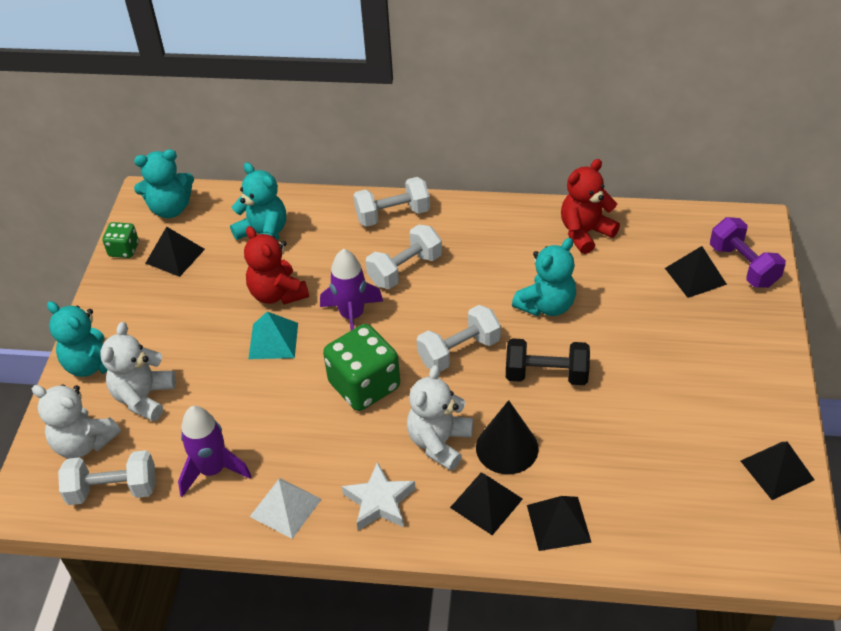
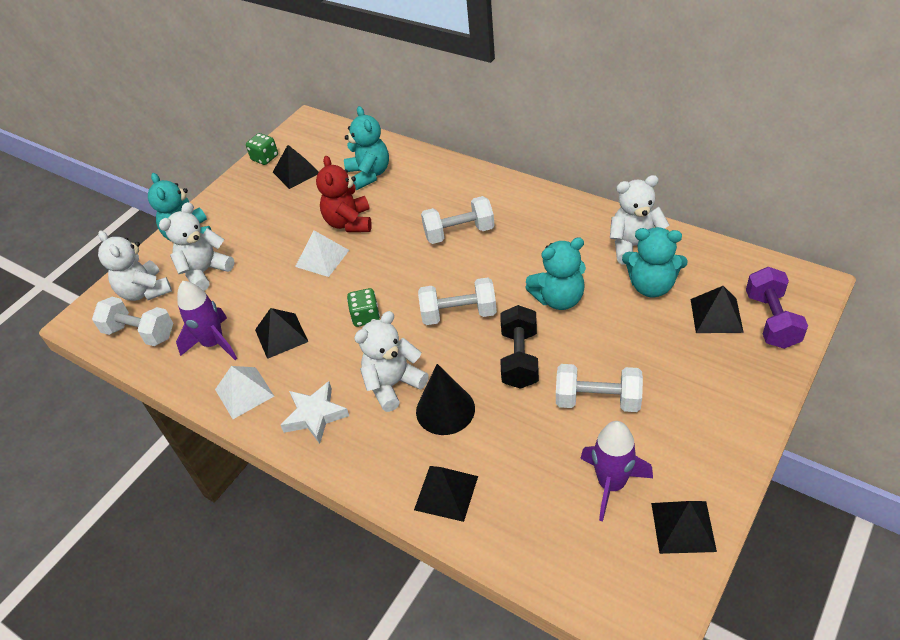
camera: 30 degrees right, 0 degrees up
turquoise teddy bear [134,149,194,218] -> turquoise teddy bear moved to [622,227,688,297]
turquoise pyramid [248,311,298,359] -> white pyramid [295,230,349,277]
purple rocket [320,249,383,330] -> purple rocket moved to [580,421,653,522]
green dice [323,324,400,411] -> green dice [347,288,380,327], size x0.53
white dumbbell [353,177,430,227] -> white dumbbell moved to [556,364,643,412]
black pyramid [450,473,523,535] -> black pyramid moved to [255,308,309,359]
black dumbbell [506,338,590,385] -> black dumbbell turned 60 degrees clockwise [501,305,539,389]
red teddy bear [561,159,620,254] -> white teddy bear [610,175,669,265]

